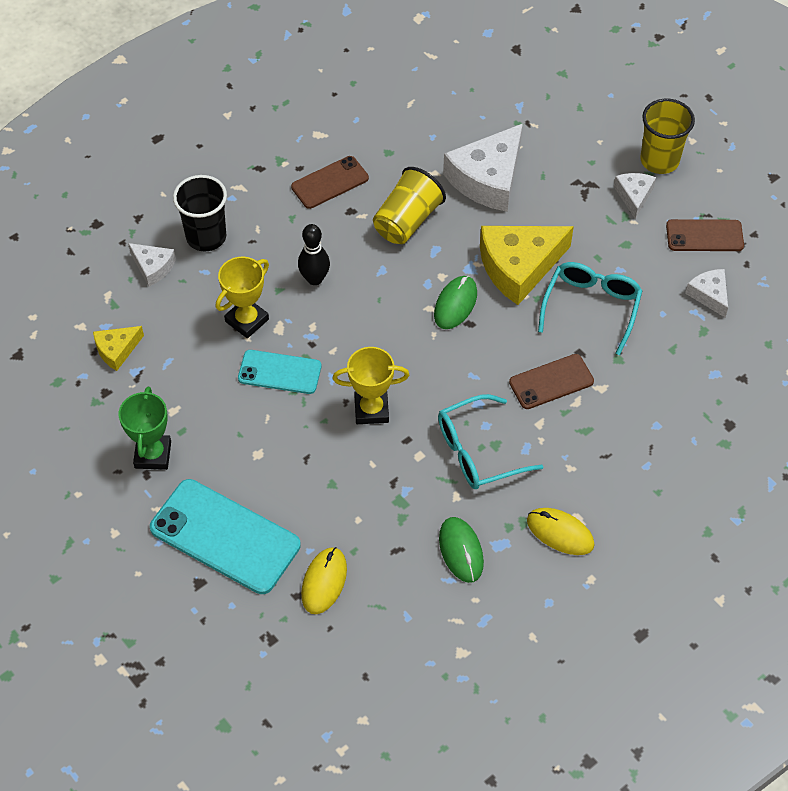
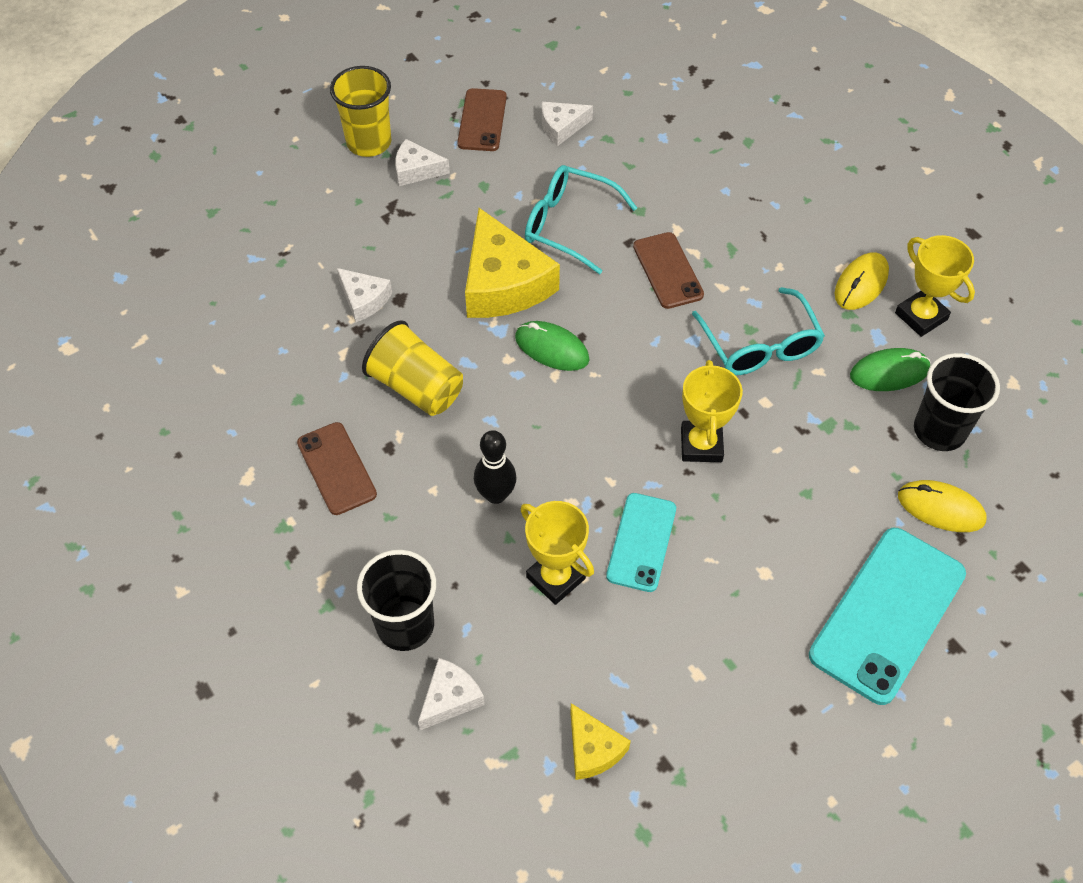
camera: 85 degrees left, 0 degrees up
green trophy [119,387,171,470] -> none
white cheese [443,124,523,212] -> white cheese [337,268,392,322], size x0.51
none -> yellow trophy [895,235,975,337]
none -> black cup [914,353,1000,451]

